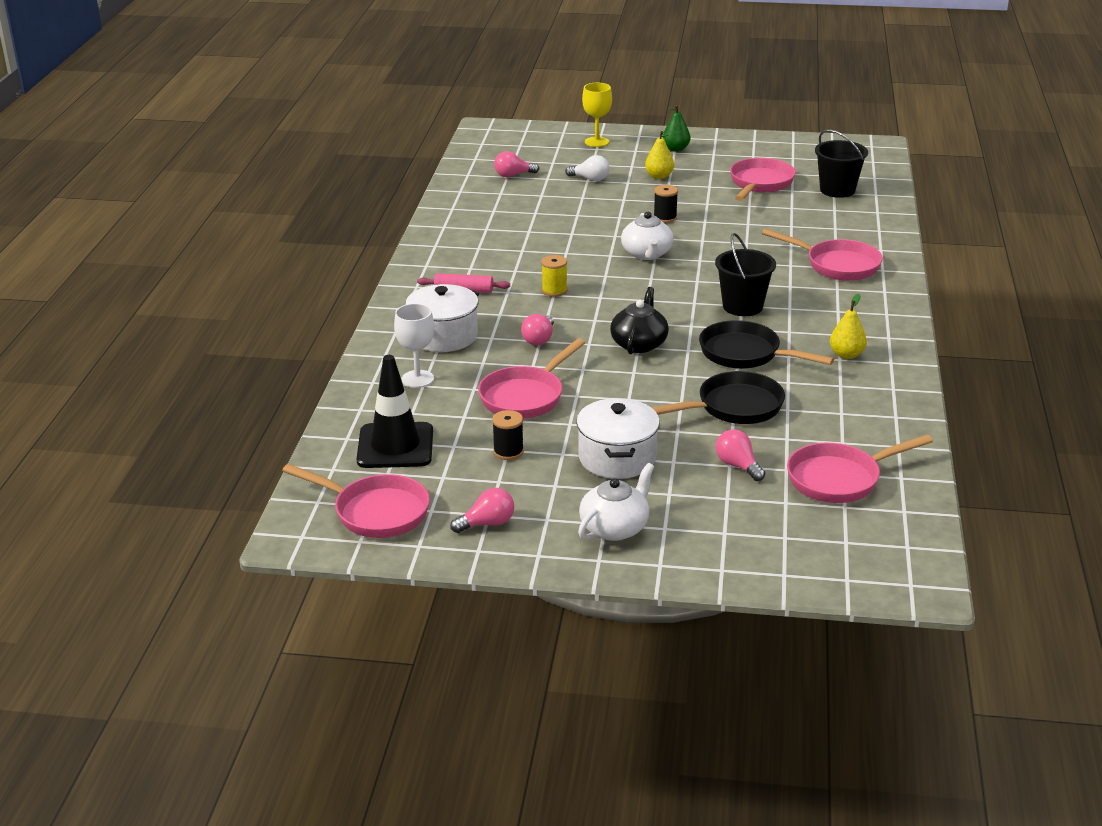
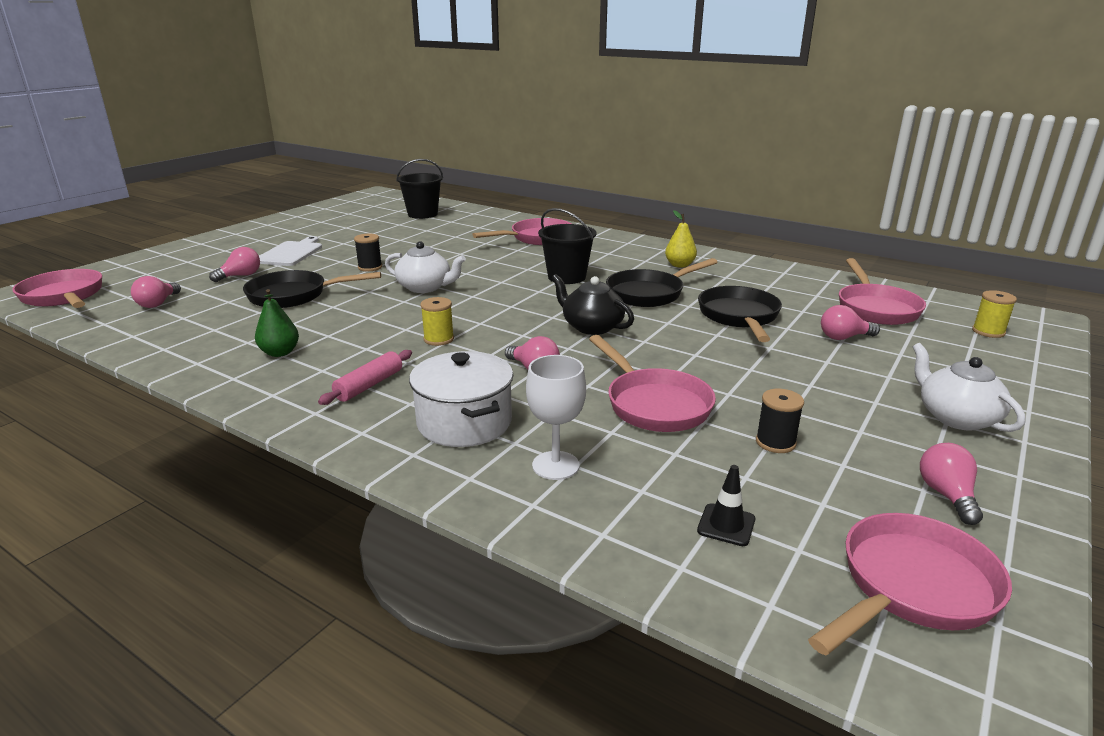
camera: 65 degrees left, 5 degrees down
black traffic cone [357,355,433,468] -> black traffic cone [697,465,755,546], size x0.45
white light bulb [565,155,609,181] -> pink light bulb [209,247,260,282]
white pot [576,398,660,479] -> none
yellow goblet [582,83,612,147] -> none
yellow pear [645,131,674,179] -> white cutting board [259,236,322,266]
green pear [662,105,690,152] -> green pear moved to [255,289,299,357]
pink pan [730,158,796,201] -> pink pan moved to [12,269,102,308]
none -> black pan [243,270,381,308]
none -> yellow spool [972,290,1017,338]

